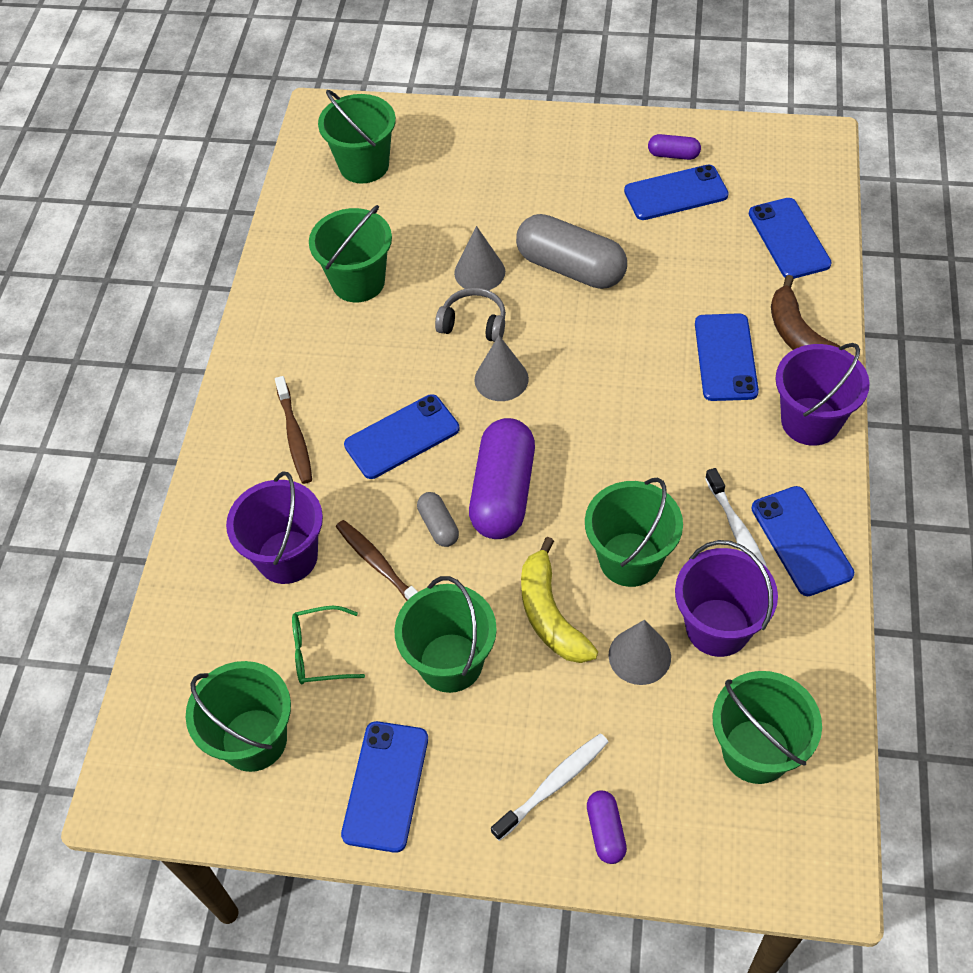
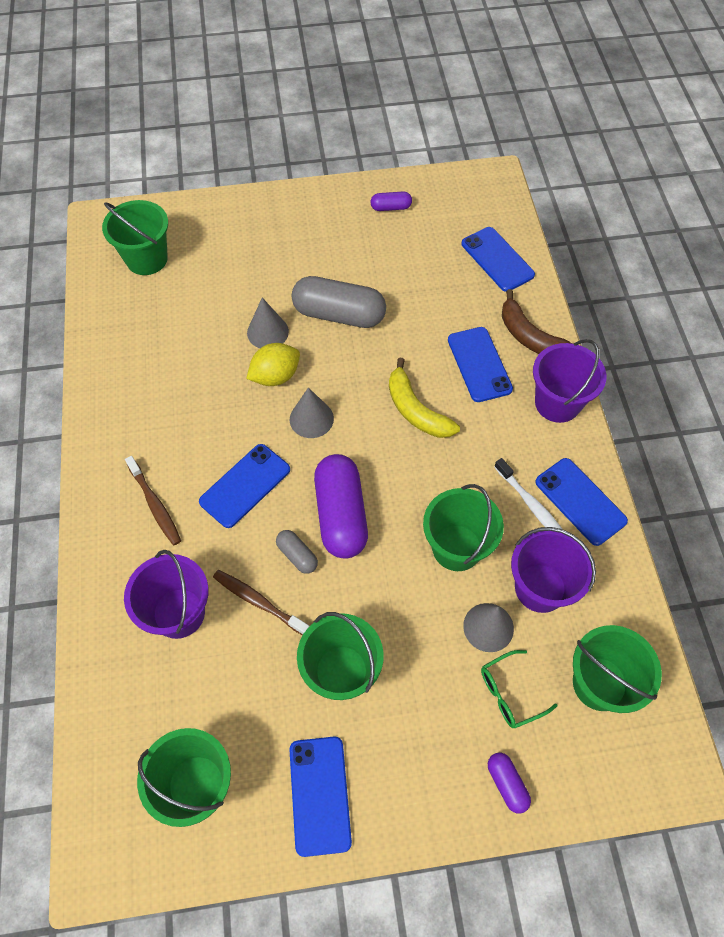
camera: 20 degrees left, 5 degrees up
green glasses [292,606,365,684] -> green glasses moved to [481,650,558,728]
green bucket [309,205,392,302] -> none
grey headphones [435,288,506,342] -> yellow lemon [246,343,300,386]
white toothbrush [491,733,608,841] -> none
yellow banana [521,537,598,663] -> yellow banana moved to [389,357,460,438]
blue phone [624,165,729,220] -> none

